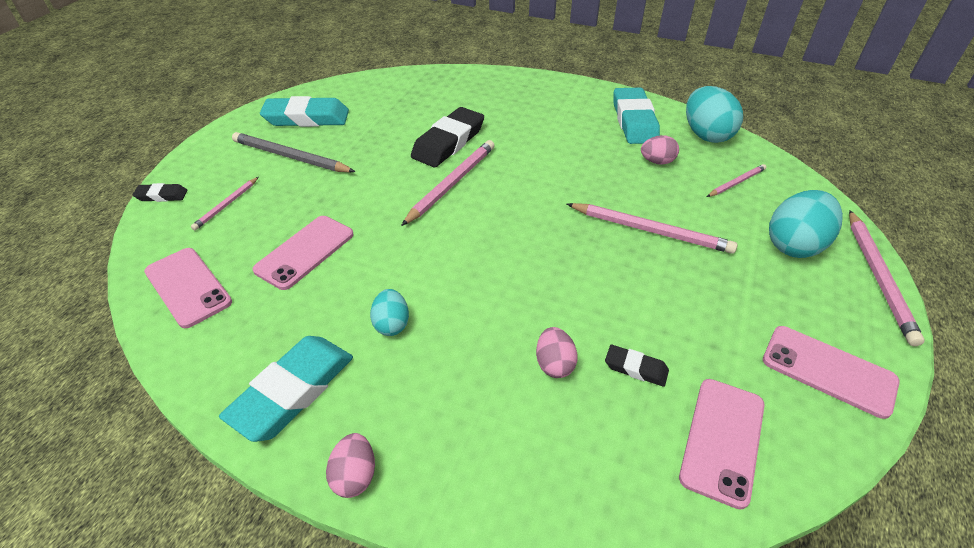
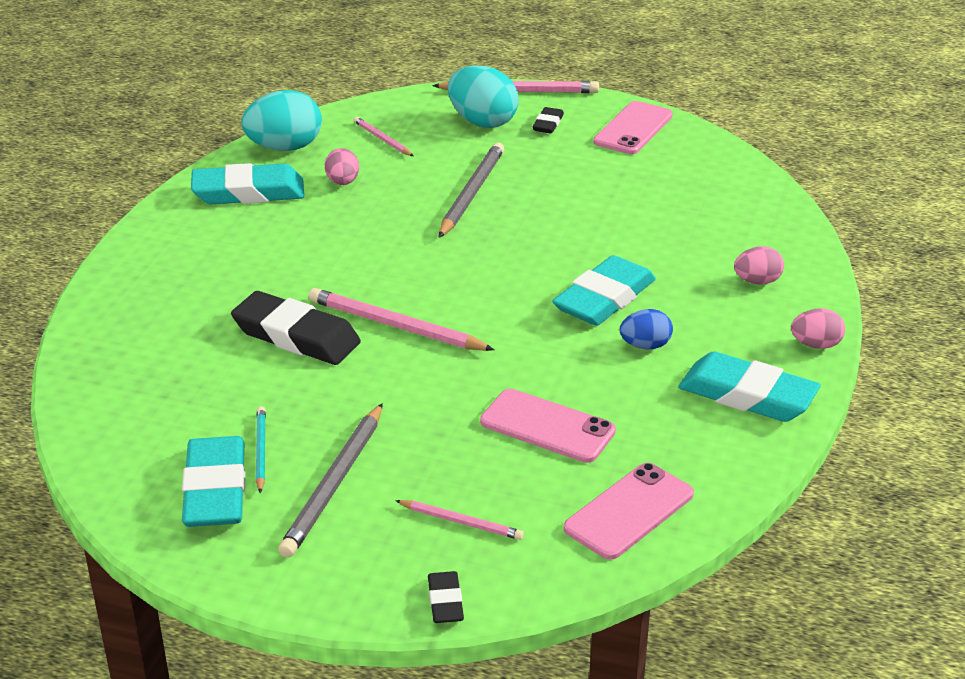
camera: 95 degrees left, 10 degrees down
turquoise egg [370,289,409,336] -> blue egg [620,309,673,349]
pink egg [536,327,578,378] -> pink egg moved to [734,246,784,285]
pink pencil [567,203,738,254] -> grey pencil [439,143,504,238]
black eraser [605,345,669,387] -> black eraser moved to [533,107,564,133]
pink phone [679,379,765,509] -> none
none -> turquoise pencil [256,406,266,493]
none -> turquoise eraser [552,255,656,326]

